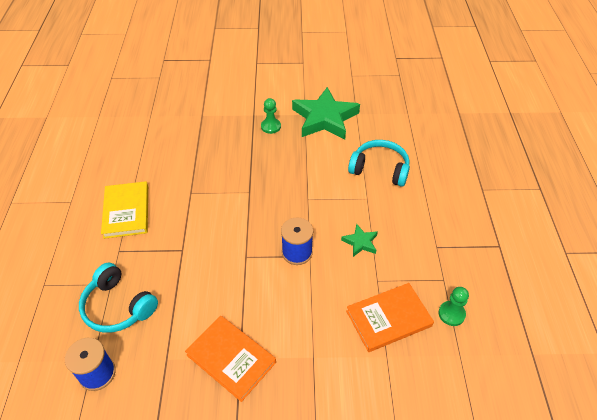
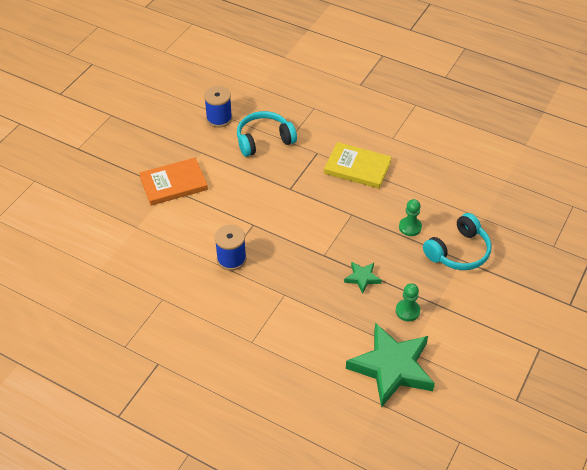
camera: 120 degrees right, 0 degrees up
green star [341,224,378,257] -> green star moved to [344,262,382,294]
orange book [346,283,434,352] -> none
turquoise headphones [348,140,410,187] -> turquoise headphones moved to [423,213,492,270]
green pawn [439,287,469,326] -> green pawn moved to [399,199,422,236]

